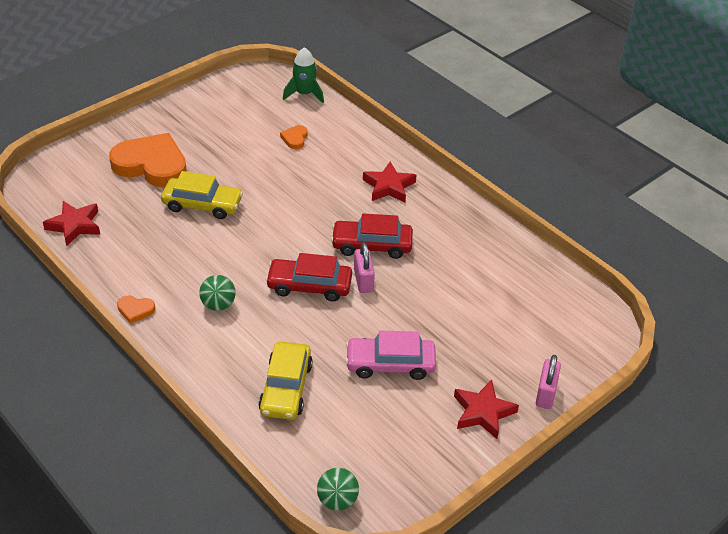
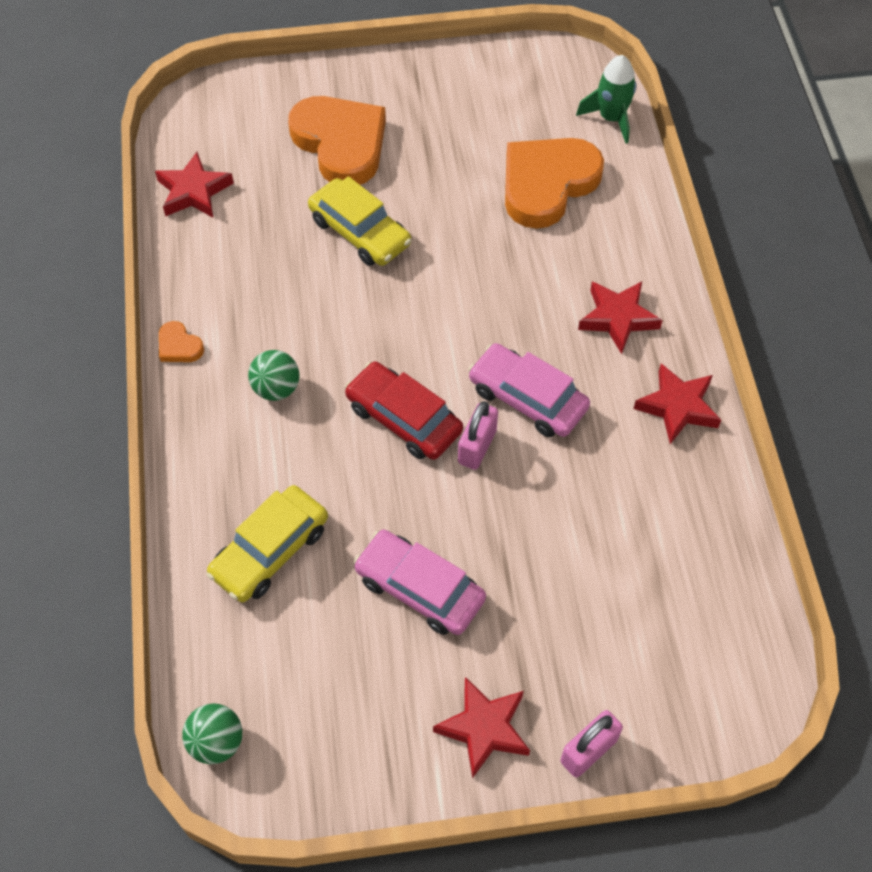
camera: 35 degrees right, 15 degrees up
orange heart [280,125,307,149] -> orange heart [505,138,604,229], size x2.41
red car [331,214,413,259] -> pink car [468,343,590,437]
none -> red star [634,363,721,444]

